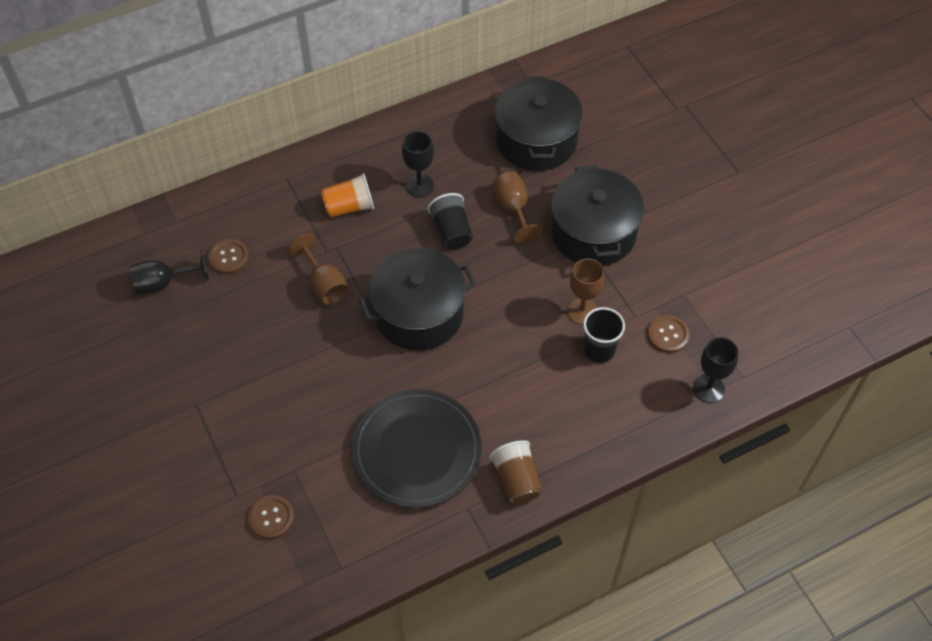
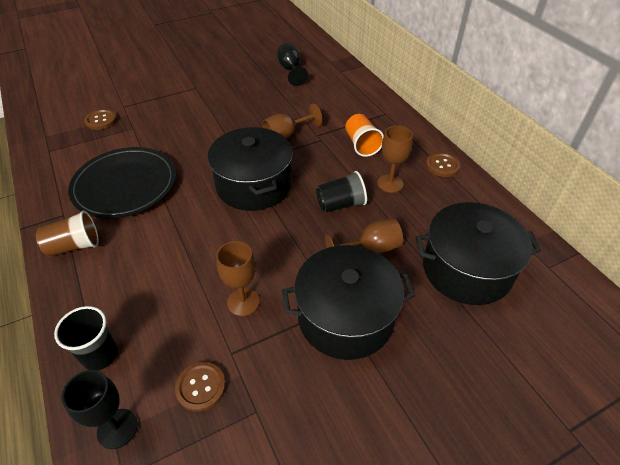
camera: 90 degrees right, 10 degrees down
brown button [208,239,249,274] -> brown button moved to [426,152,460,177]
black goblet [402,131,434,198] -> brown goblet [377,125,413,193]
black cup [583,307,625,363] -> black cup moved to [54,306,118,370]

